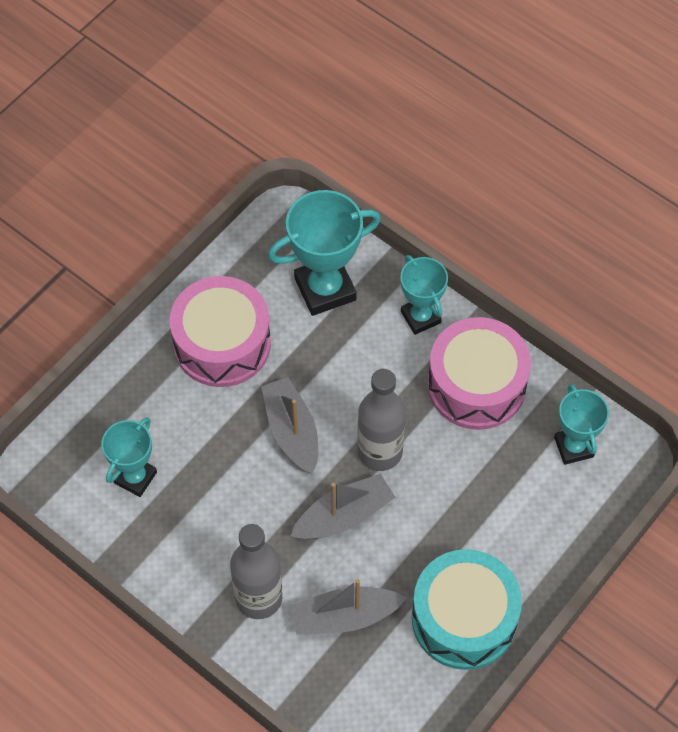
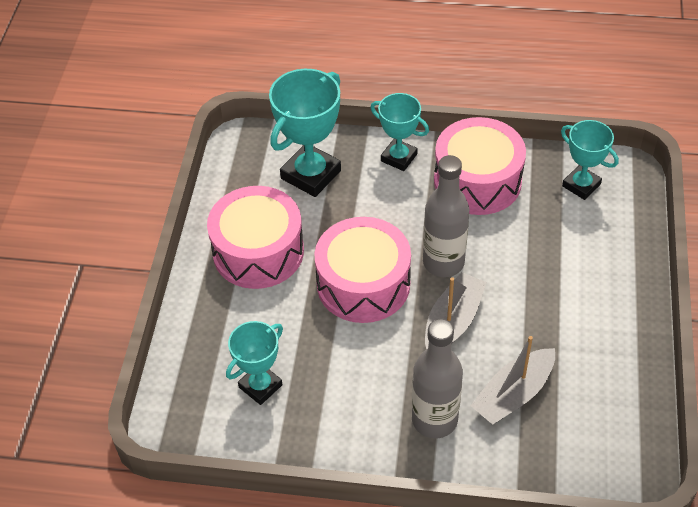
camera: 30 degrees left, 10 degrees down
turquoise trophy [102,417,157,497] -> turquoise trophy turned 45 degrees clockwise [226,321,283,405]
grey boat [261,377,318,474] -> pink drum [314,217,411,323]
turquoise drum [412,549,522,670] -> none

